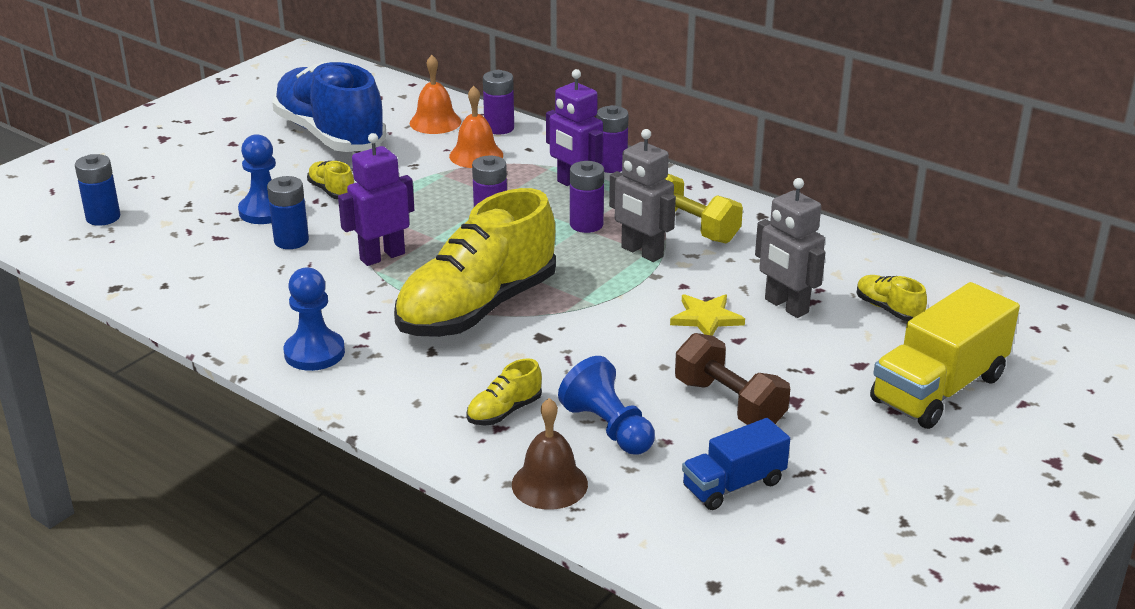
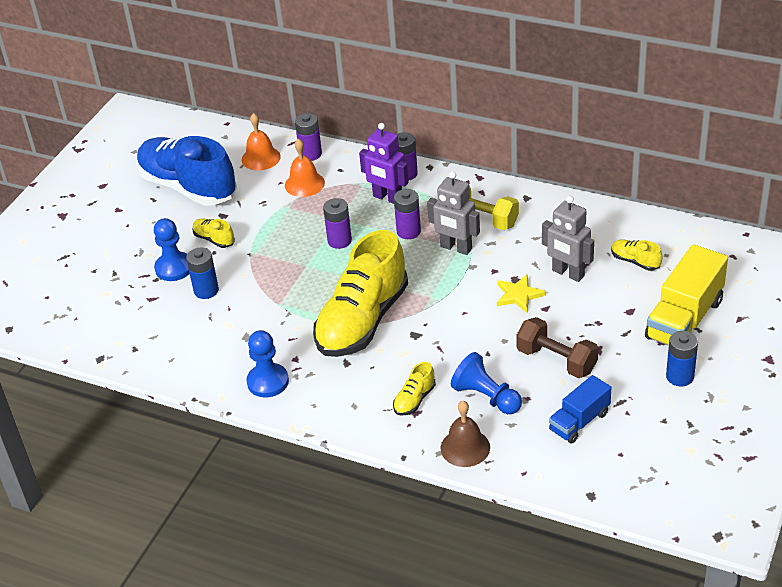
camera: 10 degrees left, 10 degrees up
blue battery [75,154,120,226] -> blue battery moved to [666,331,698,386]
purple robot [338,133,414,266] -> none

